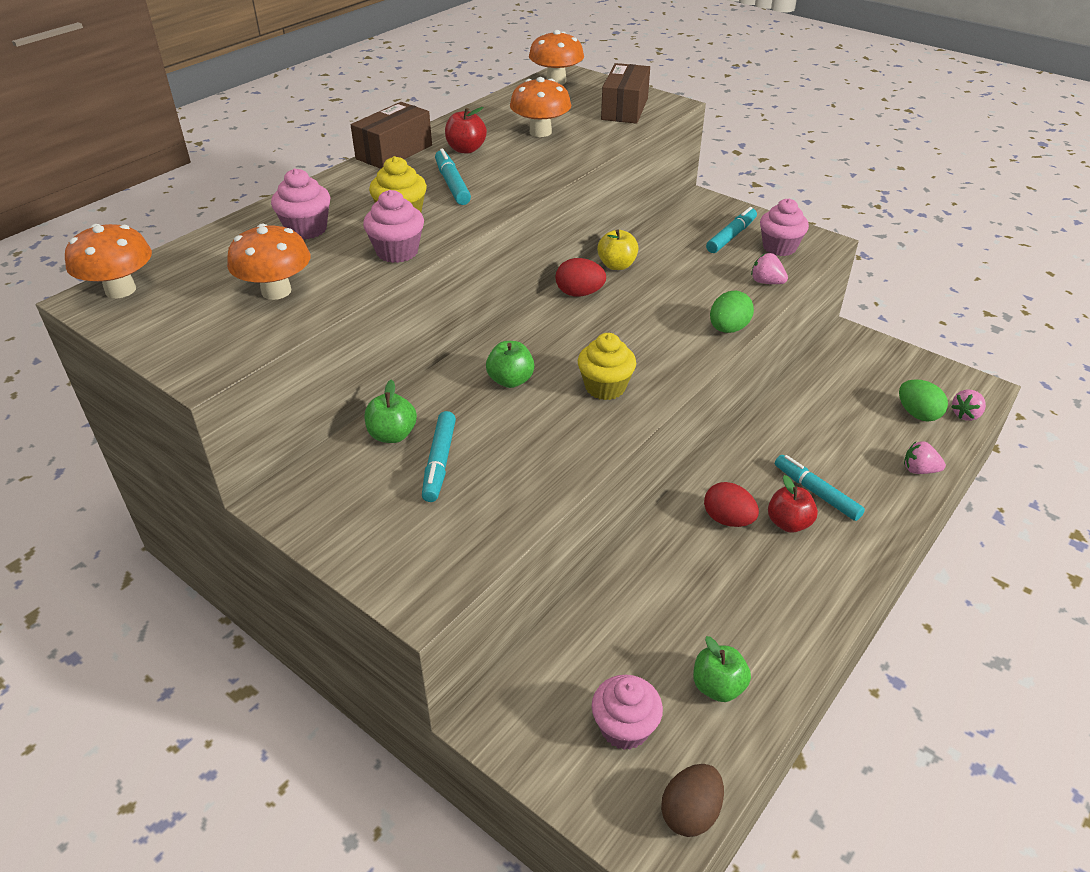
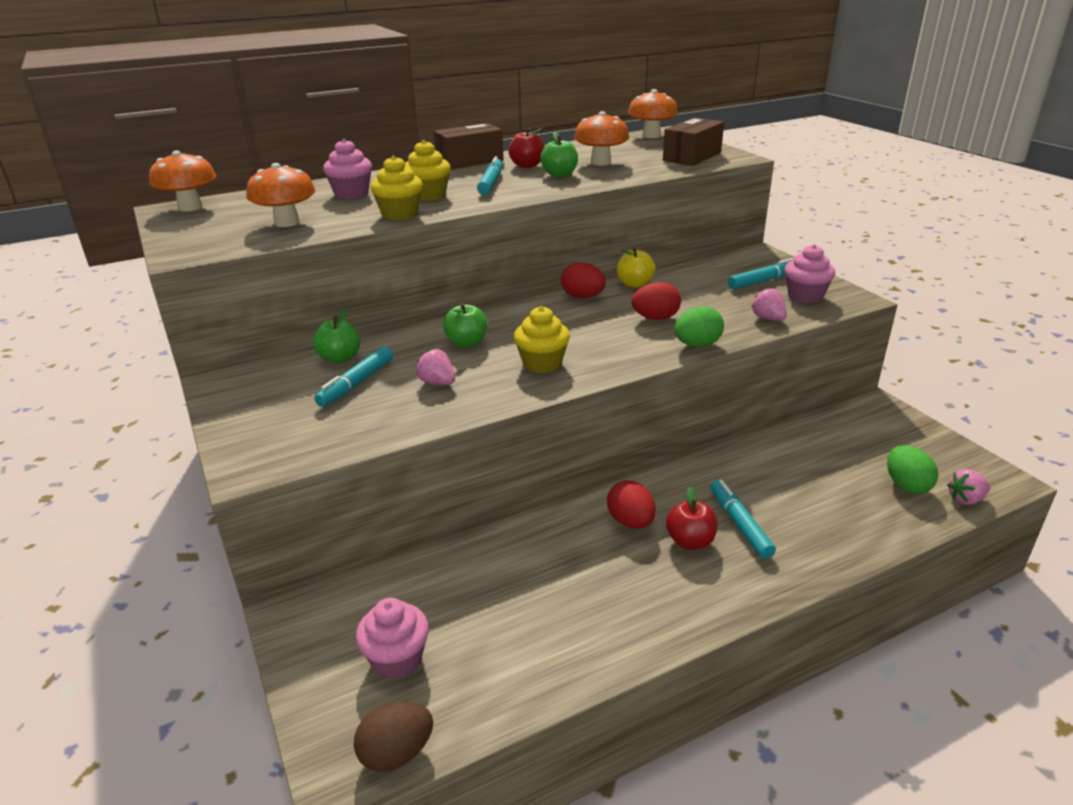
camera: 25 degrees right, 10 degrees down
pink cupcake [363,190,424,263] -> yellow cupcake [370,156,423,220]
green apple [693,636,751,702] -> green apple moved to [540,132,578,178]
pink strawberry [904,441,946,474] -> pink strawberry moved to [416,349,455,385]
none -> red egg [631,282,681,320]

